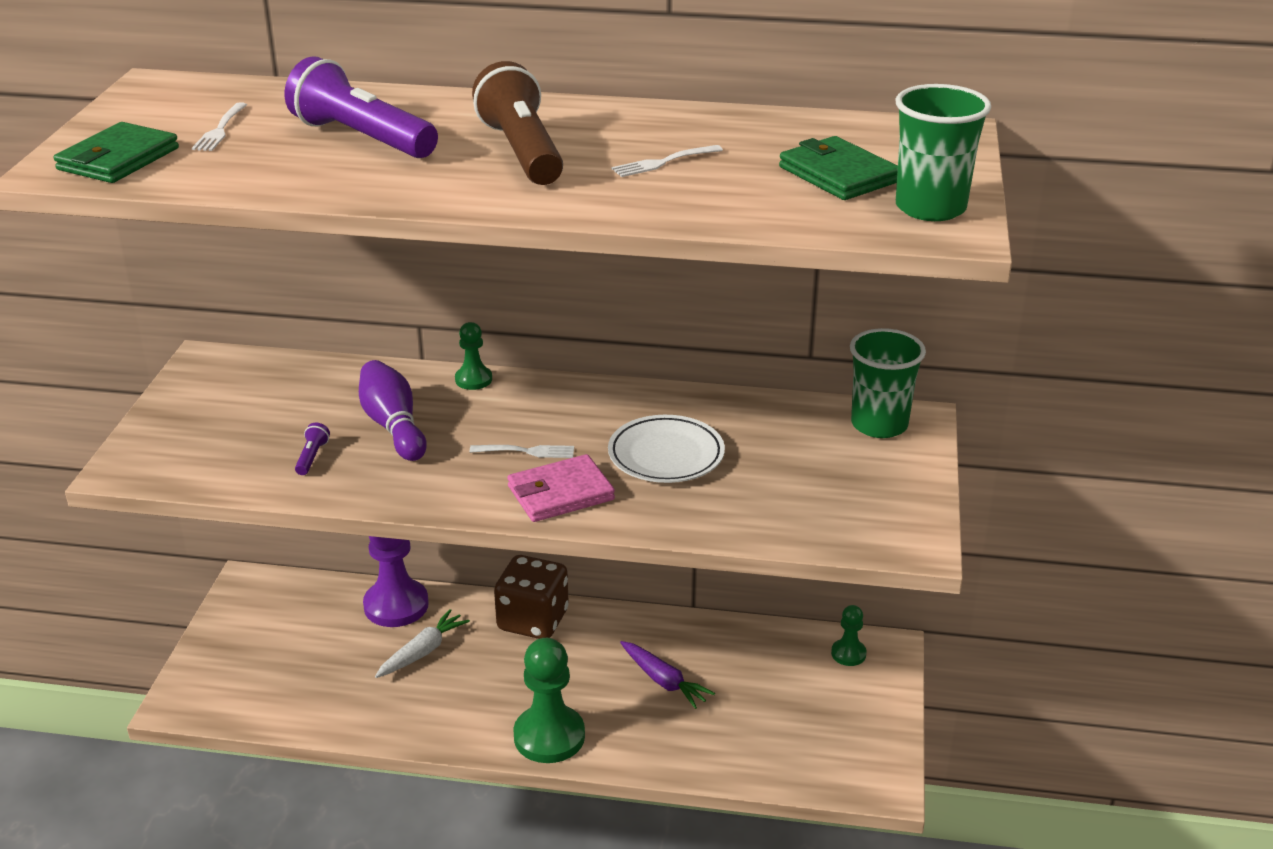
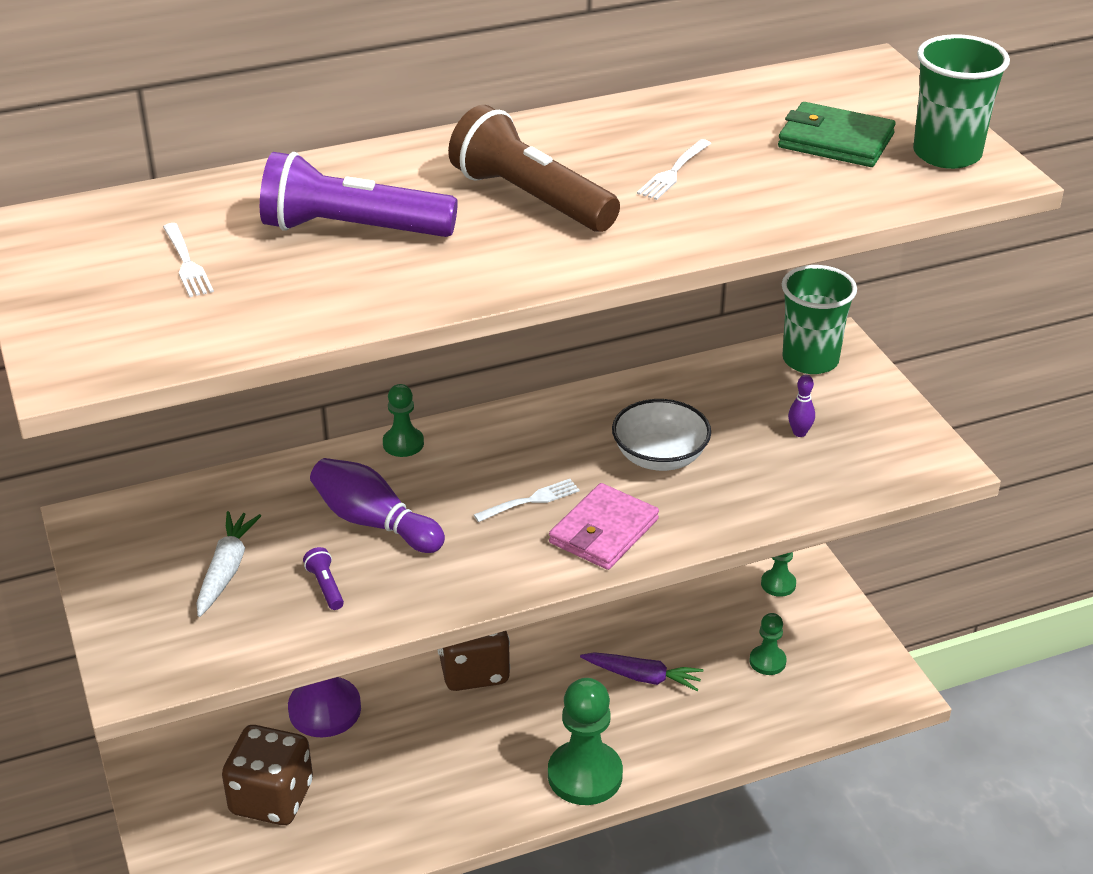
camera: 30 degrees left, 5 degrees up
green wallet [53,122,179,183] -> none
white carrot [375,609,470,678] -> white carrot moved to [196,511,261,617]
white plate [608,415,725,483] -> white bowl [612,399,711,471]
none -> brown dice [222,725,313,825]
none -> green pawn [750,613,786,675]
none -> purple bowling pin [788,375,815,437]

